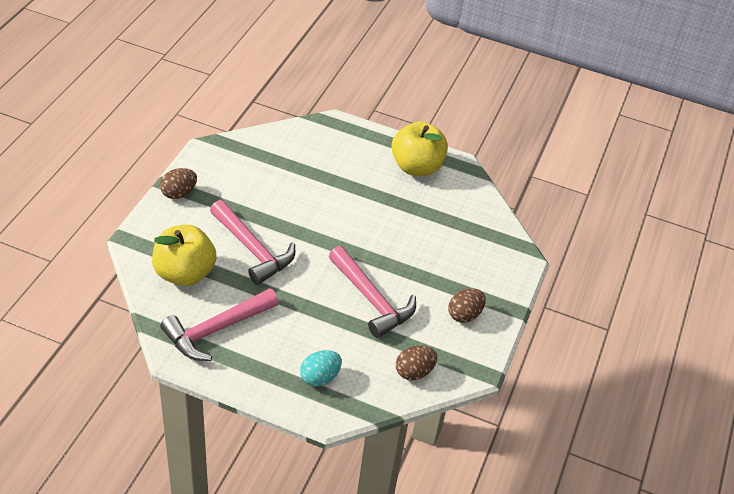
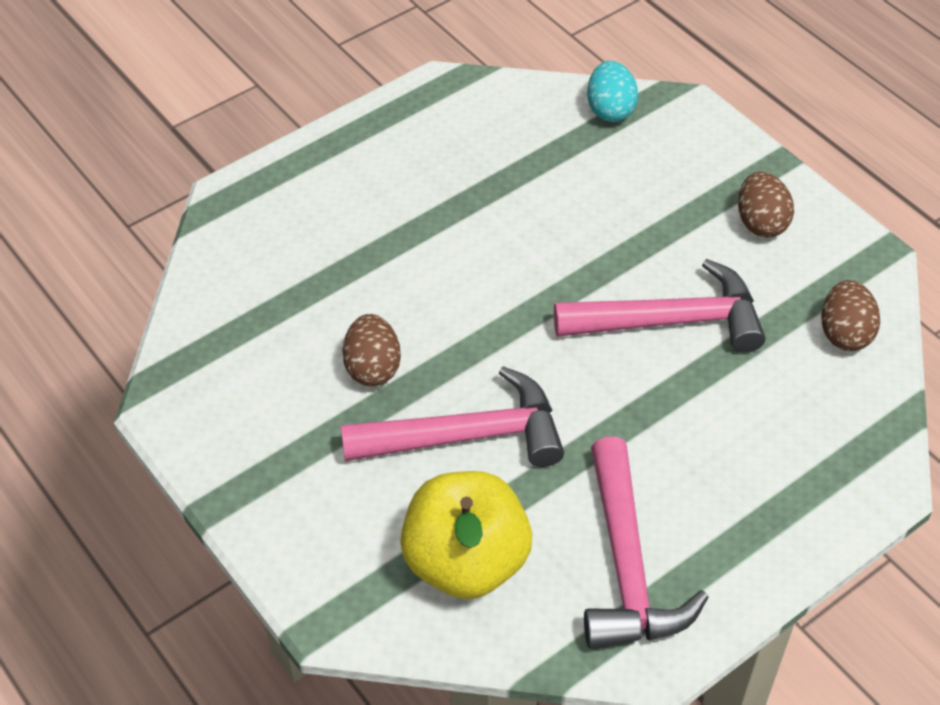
camera: 55 degrees left, 5 degrees up
brown egg [160,168,197,199] -> brown egg moved to [342,314,401,386]
turquoise egg [300,350,342,386] -> turquoise egg moved to [587,61,638,122]
yellow apple [391,121,448,176] -> none

